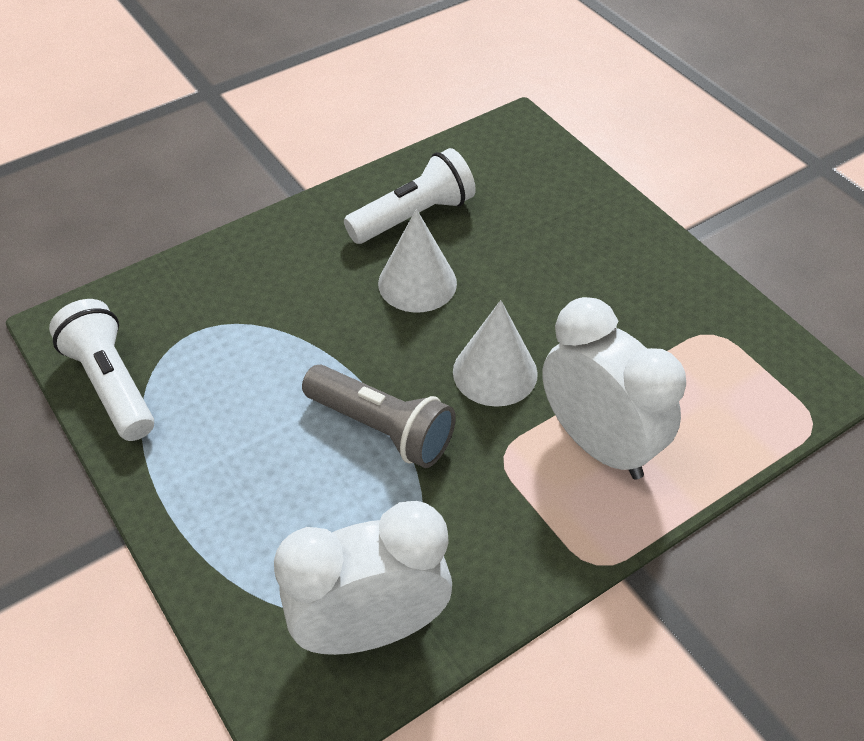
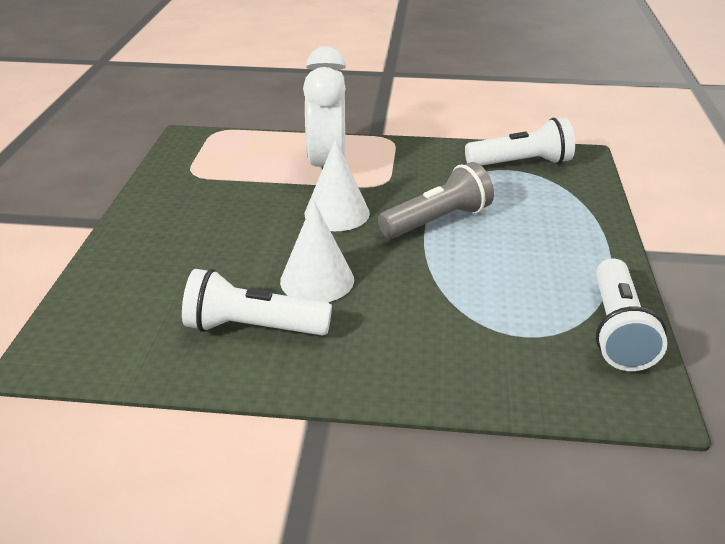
camera: 140 degrees left, 15 degrees down
white clock [274,501,452,655] -> white flashlight [465,118,575,166]
grey flashlight [302,365,456,468] -> grey flashlight turned 75 degrees clockwise [378,162,494,239]

